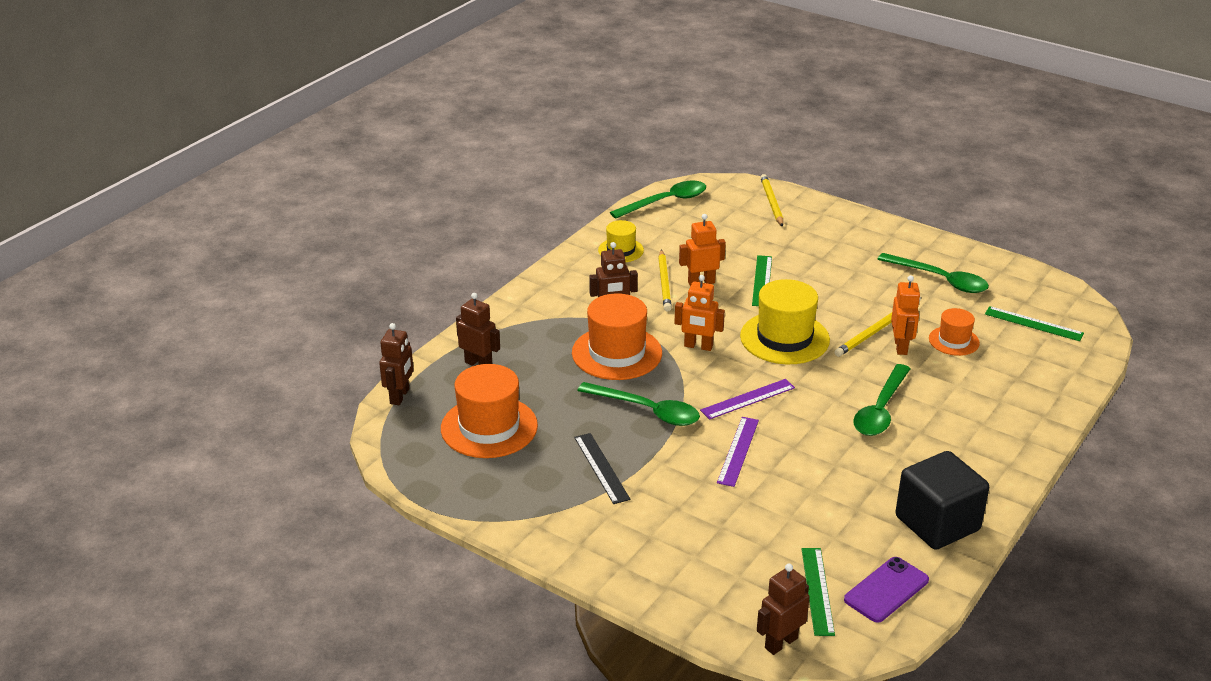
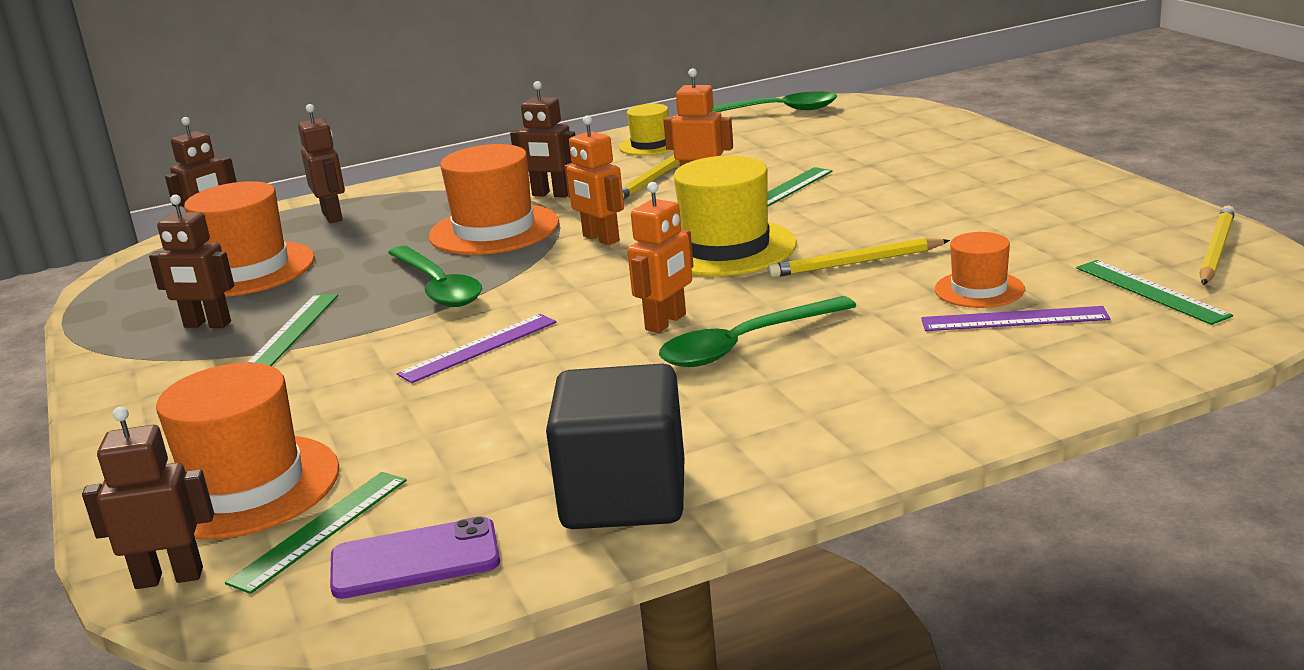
camera: 35 degrees right, 10 degrees down
black ruler [574,433,631,504] -> green ruler [247,294,338,366]
purple ruler [700,379,795,420] -> purple ruler moved to [921,306,1110,331]
yellow pencil [760,174,783,227] -> yellow pencil moved to [1199,205,1235,285]
green spoon [878,253,989,293] -> none
orange robot [891,275,921,355] -> orange robot moved to [627,182,693,333]
none -> brown robot [149,194,234,328]
none -> orange hat [156,363,339,539]

